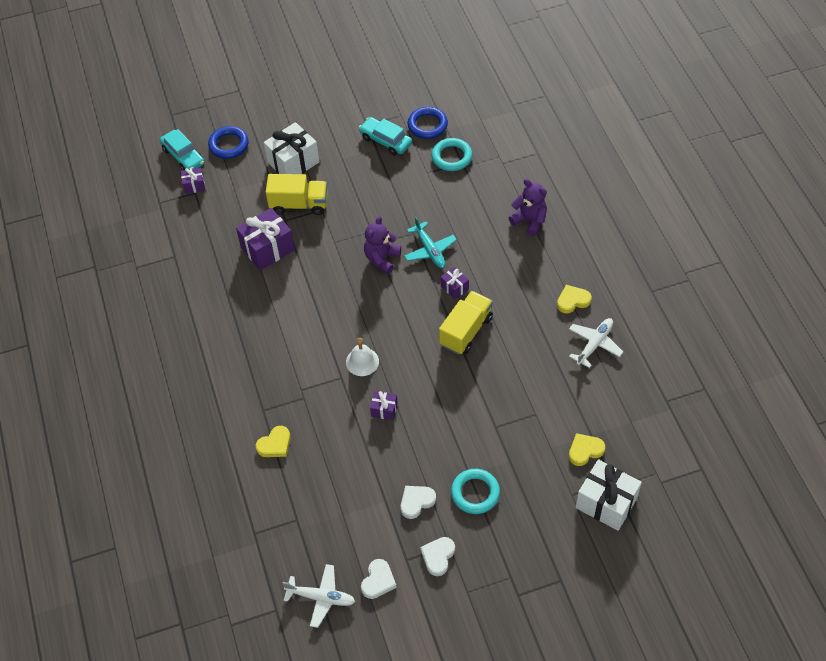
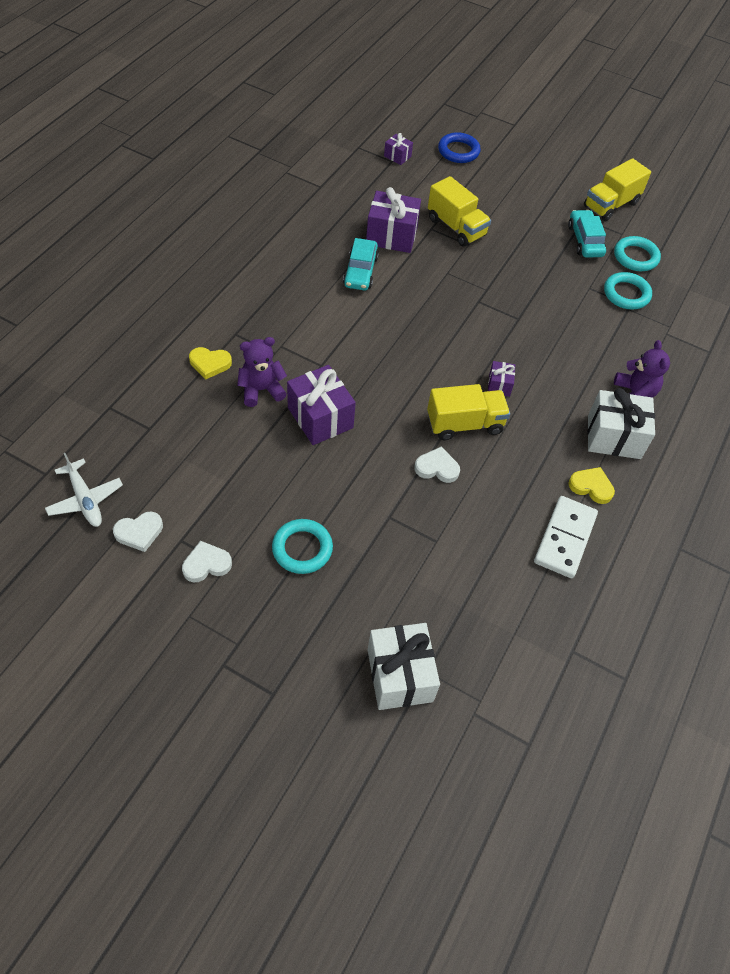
camera: 40 degrees right, 0 degrees up
turquoise car [160,129,205,171] -> turquoise car moved to [343,238,379,290]
white gift [264,122,320,174] -> white gift moved to [587,388,655,459]
white bell [346,337,379,376] -> none
purple teddy bear [364,216,401,274] -> purple teddy bear moved to [237,337,287,407]
purple gift [370,391,398,420] -> purple gift [287,365,356,445], size x1.99
white heart [401,486,436,519] -> white heart moved to [414,447,460,483]
turquoise plane [404,217,457,268] -> none
blue ring [408,107,448,139] -> turquoise ring [614,236,661,271]
white plane [569,318,623,368] -> white domino [534,496,598,578]
yellow heart [569,433,605,466] -> none
none -> yellow truck [584,158,651,221]

